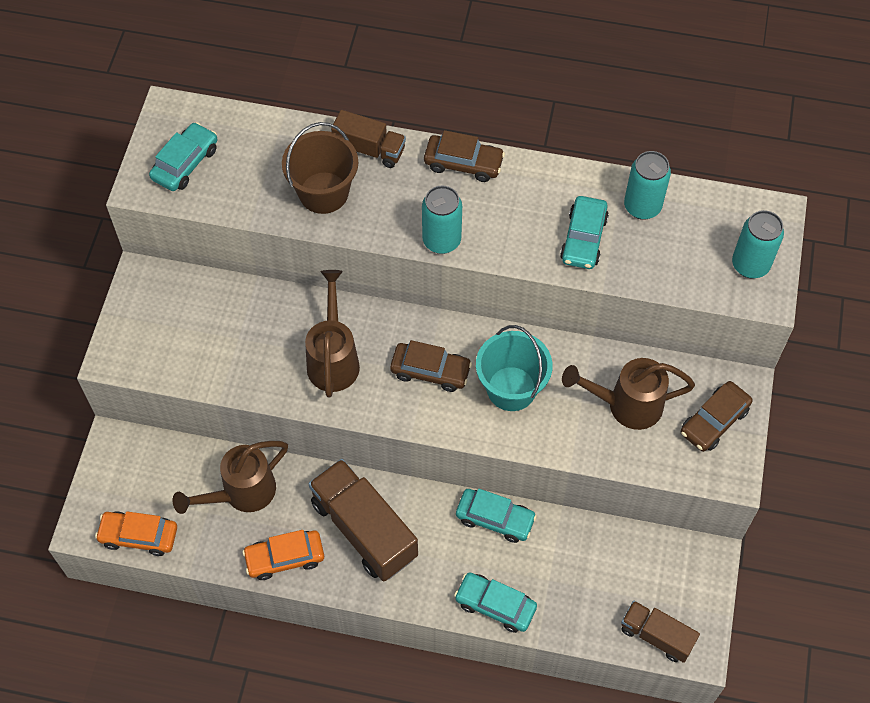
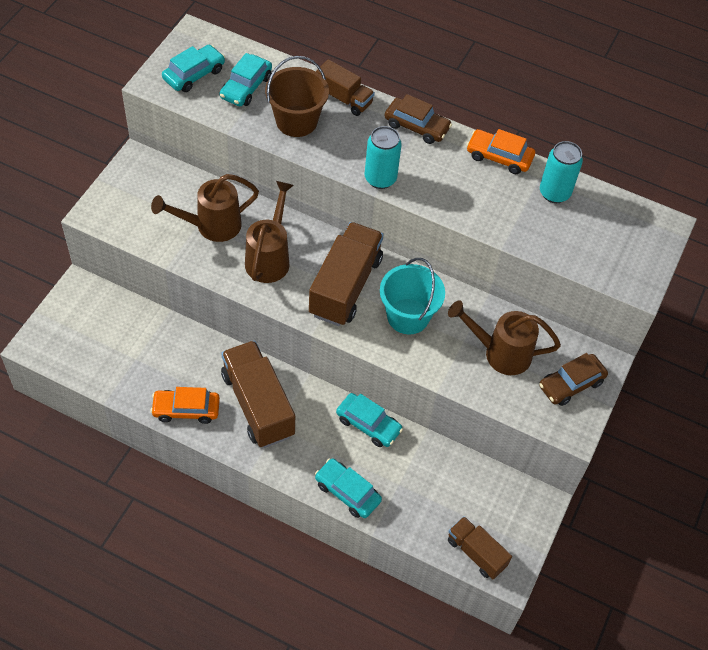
camera: 10 degrees right, 5 degrees down
orange car [95,511,177,556] -> orange car moved to [467,129,535,174]
brown watering can [172,441,288,514] -> brown watering can moved to [151,174,259,242]
brown car [390,340,472,392] -> brown truck [309,222,384,326]
turquoise car [560,196,609,269] -> turquoise car moved to [219,53,272,106]
turquoise can [732,210,784,278] -> none

